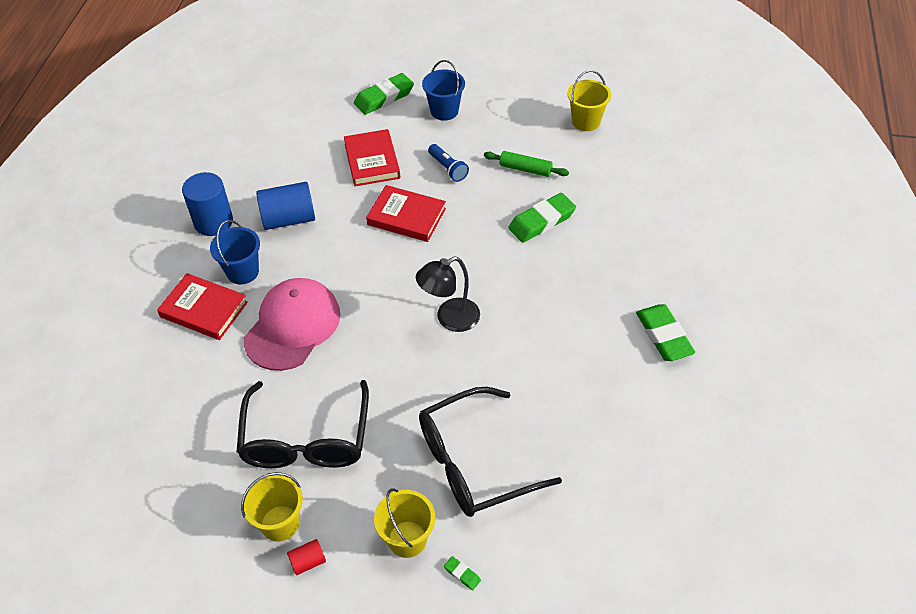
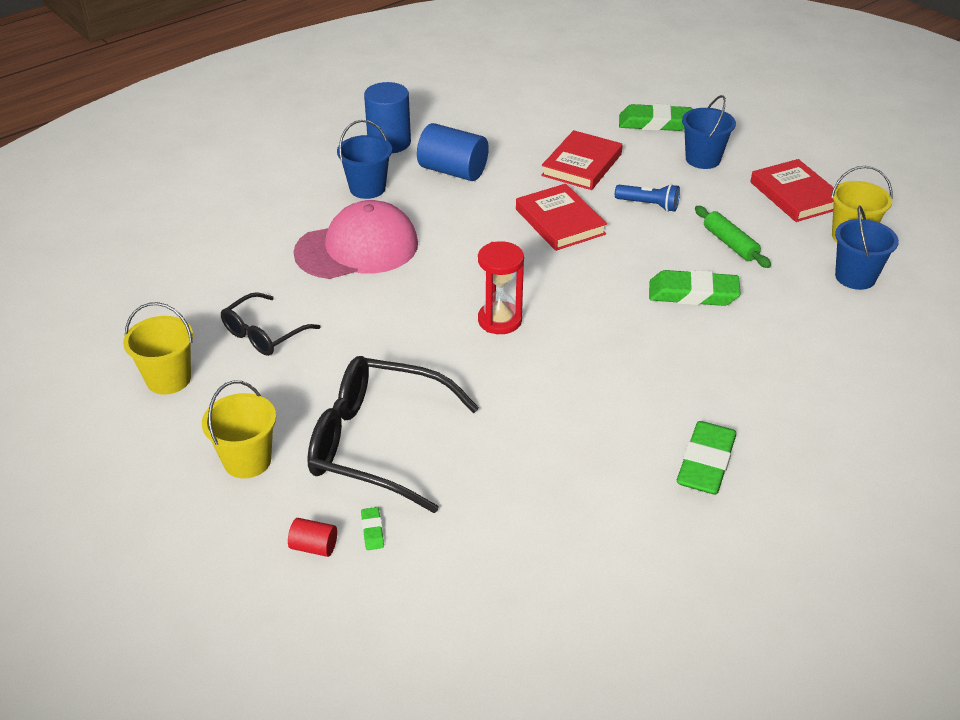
camera: 40 degrees right, 10 degrees down
red book [157,273,248,340] -> red book moved to [750,159,834,222]
black glasses [236,380,369,468] -> black glasses [220,292,321,356], size x0.57
red cylinder [287,539,326,575] -> red cylinder moved to [288,518,337,557]
black lamp [416,257,480,332] -> red hourglass [478,241,524,334]
blue flashlight [428,144,469,182] -> blue flashlight turned 75 degrees counterclockwise [615,184,680,212]
green eraser [444,556,481,591] -> green eraser moved to [361,507,384,550]
none -> blue bucket [835,206,899,290]

